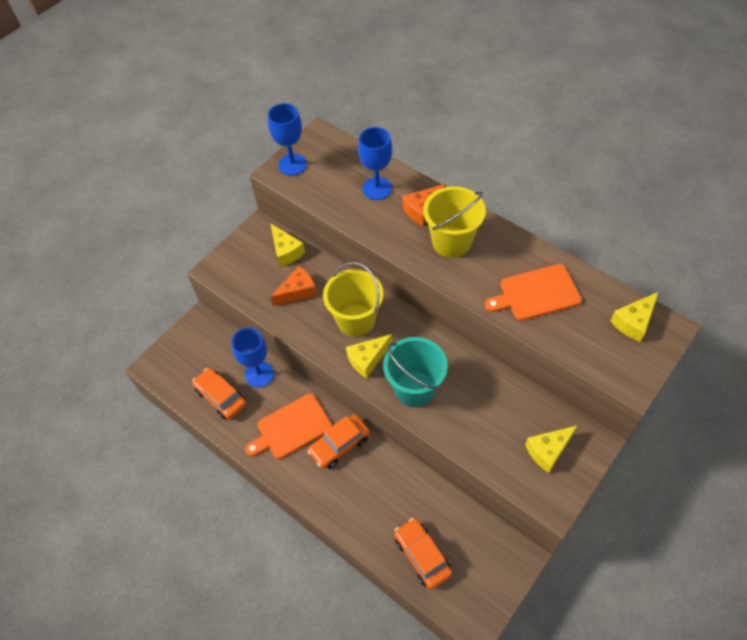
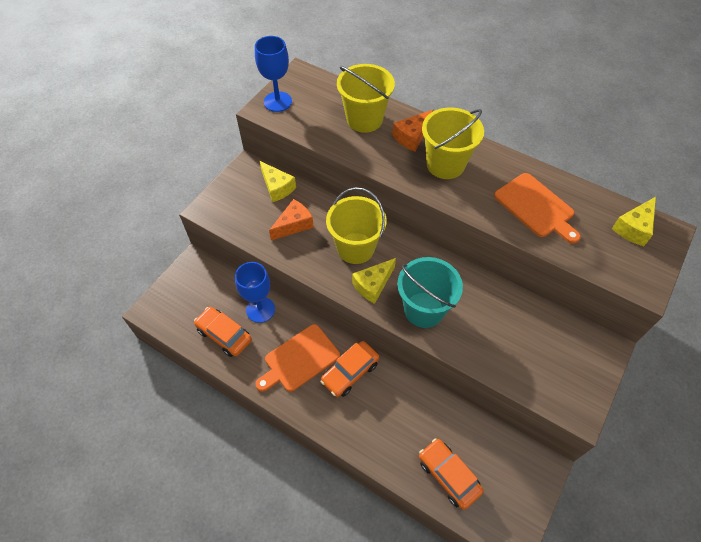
camera: 10 degrees left, 0 degrees up
blue goblet [358,127,392,200] -> yellow bucket [337,64,395,133]
orange cutting board [485,264,582,321] -> orange cutting board turned 105 degrees counterclockwise [494,173,581,244]
yellow cheese [525,425,578,473] -> none

